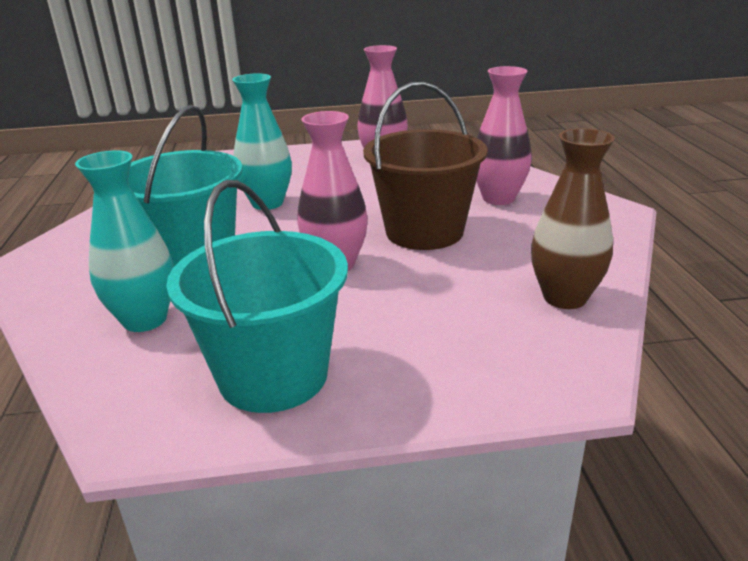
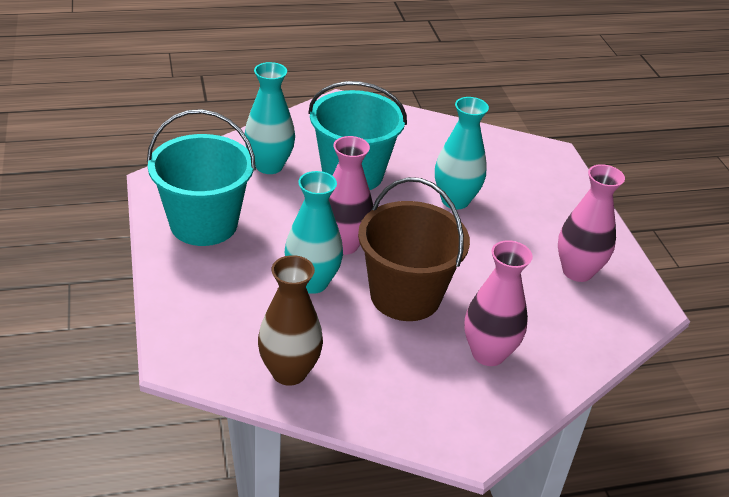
camera: 80 degrees right, 10 degrees up
none -> turquoise vase [285,171,343,294]

